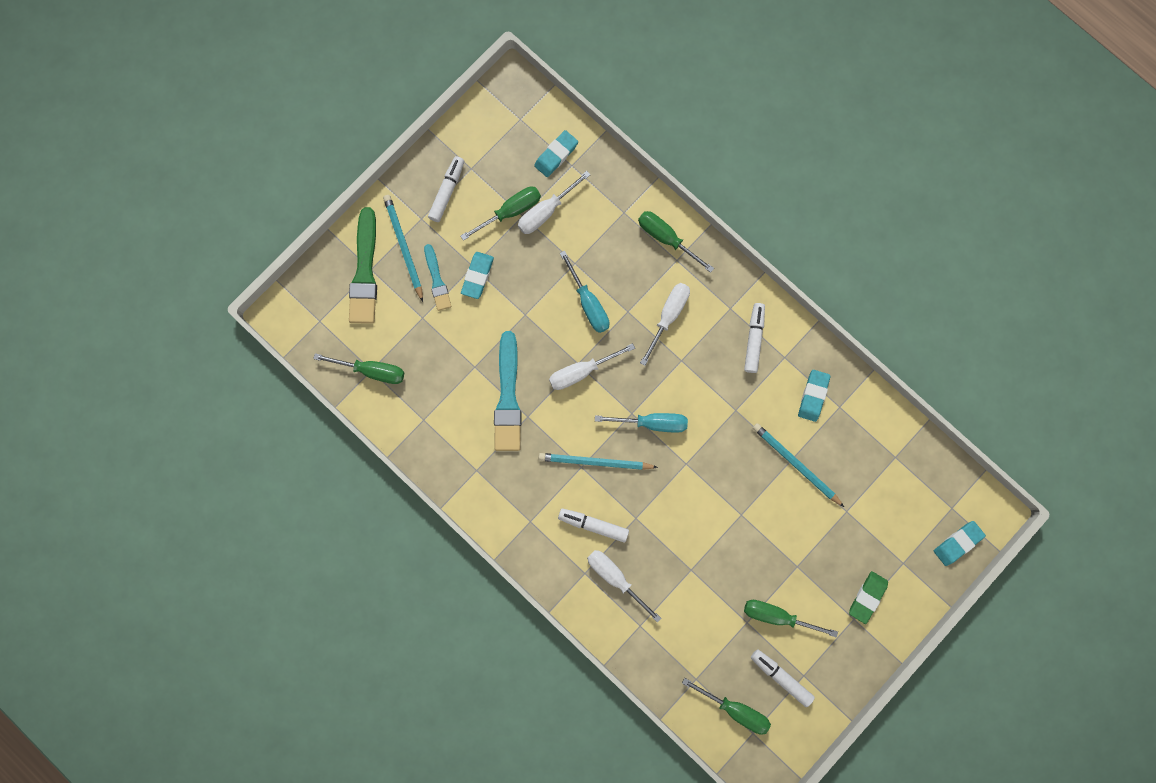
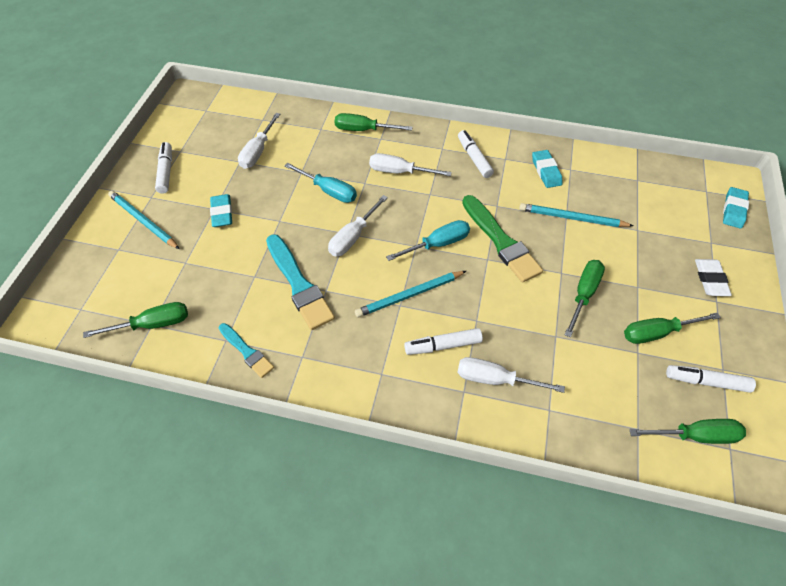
camera: 30 degrees left, 25 degrees down
green brush [349,207,377,324] -> green brush moved to [462,195,543,283]
turquoise brush [424,244,451,311] -> turquoise brush moved to [219,323,274,378]
green screwdriver [461,186,541,241] -> green screwdriver moved to [565,260,605,338]
turquoise eraser [534,130,578,177] -> none
white screwdriver [640,283,690,366] -> white screwdriver turned 75 degrees counterclockwise [369,153,452,176]
green eraser [849,571,888,624] -> white eraser [695,259,732,296]

